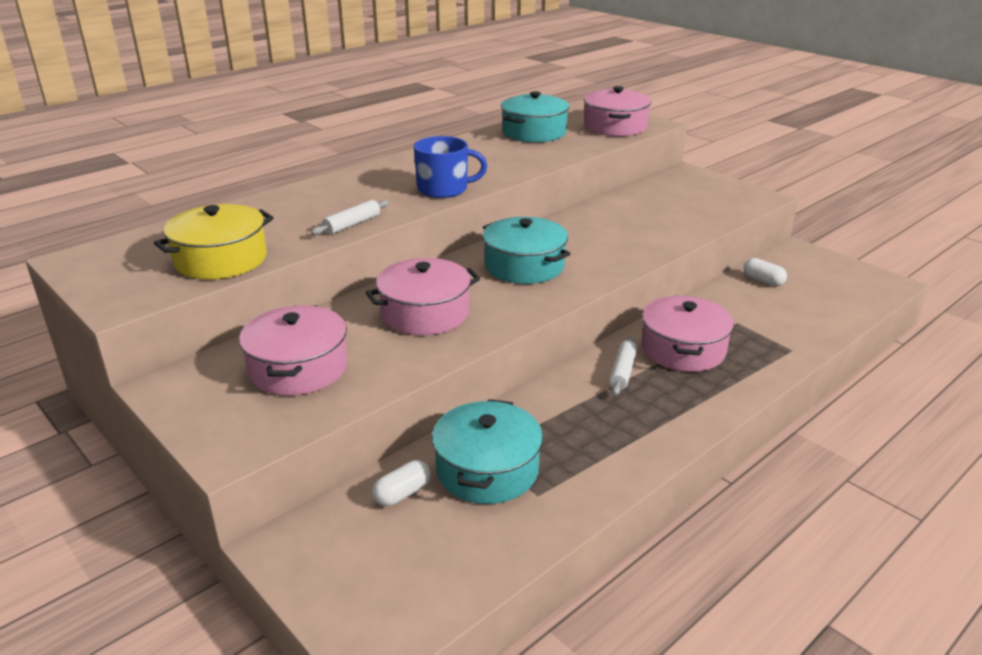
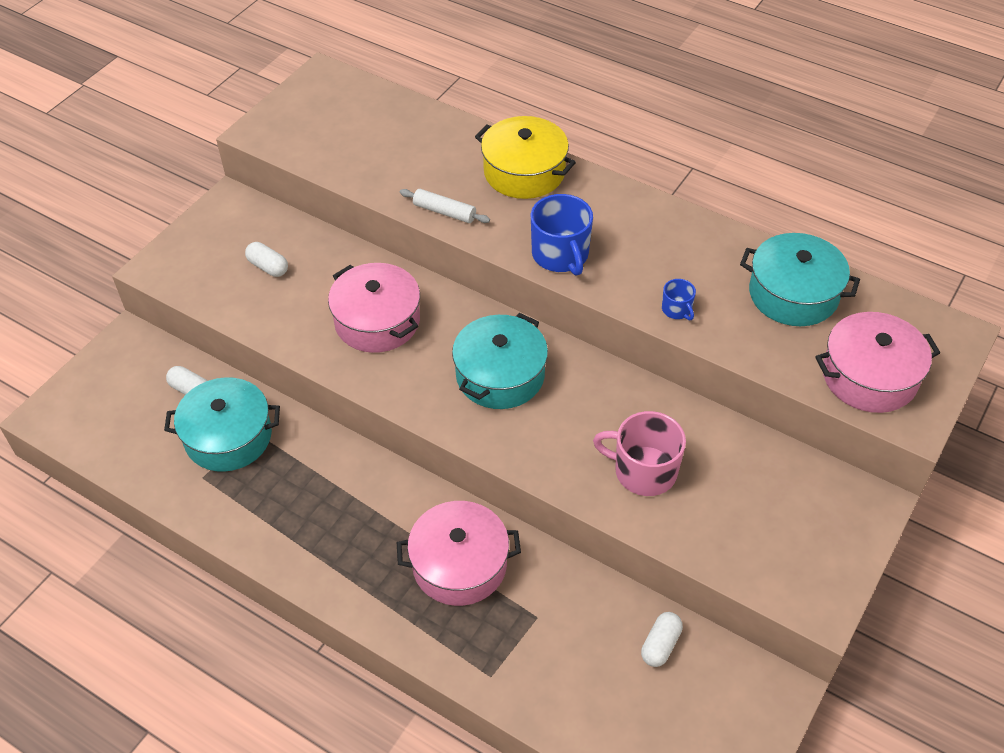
camera: 75 degrees right, 20 degrees up
yellow pot [154,204,274,279] -> yellow pot moved to [475,116,576,199]
pink pot [239,305,348,396] -> white capsule [245,242,288,277]
white rolling pin [609,336,637,396] -> none
none -> pink mug [593,411,686,496]
none -> blue mug [662,279,696,321]

